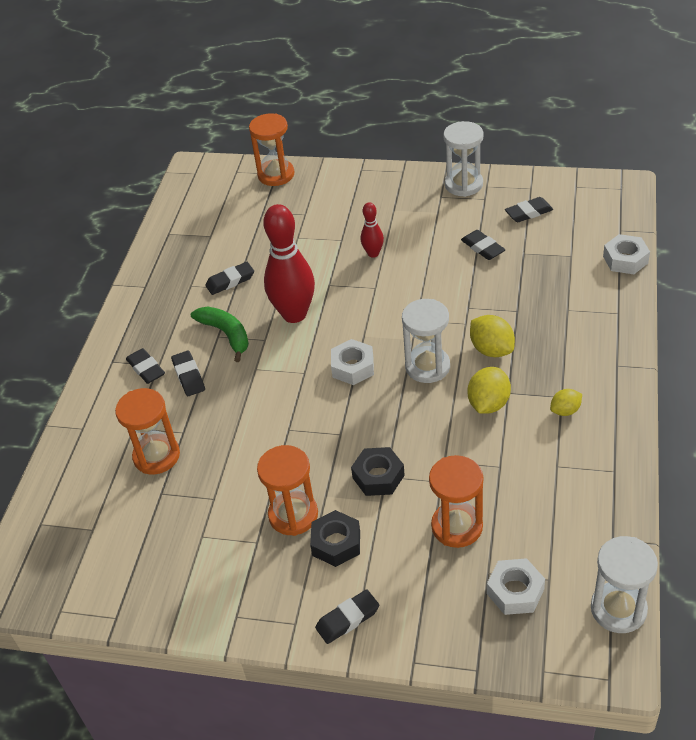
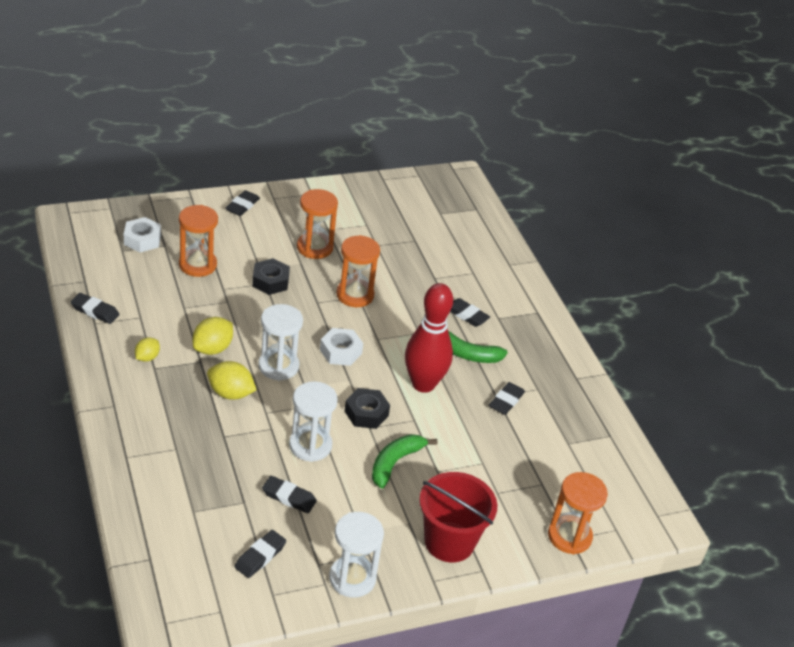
camera: 140 degrees right, 5 degrees down
orange hourglass [115,388,180,474] -> orange hourglass moved to [336,235,380,307]
black eraser [126,348,165,384] -> black eraser moved to [71,293,120,324]
black nut [310,510,360,567] -> black nut moved to [345,388,390,429]
red bowling pin [361,202,384,258] -> green banana [372,434,437,489]
yellow lemon [468,367,511,414] -> yellow lemon turned 45 degrees clockwise [193,317,233,355]
white hourglass [591,536,658,633] -> white hourglass moved to [289,381,338,462]
white nut [603,234,650,274] -> none
none -> red bucket [419,472,497,563]

